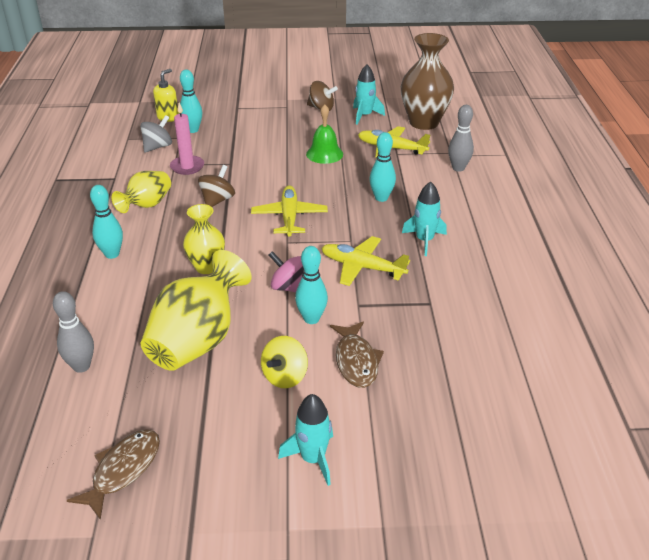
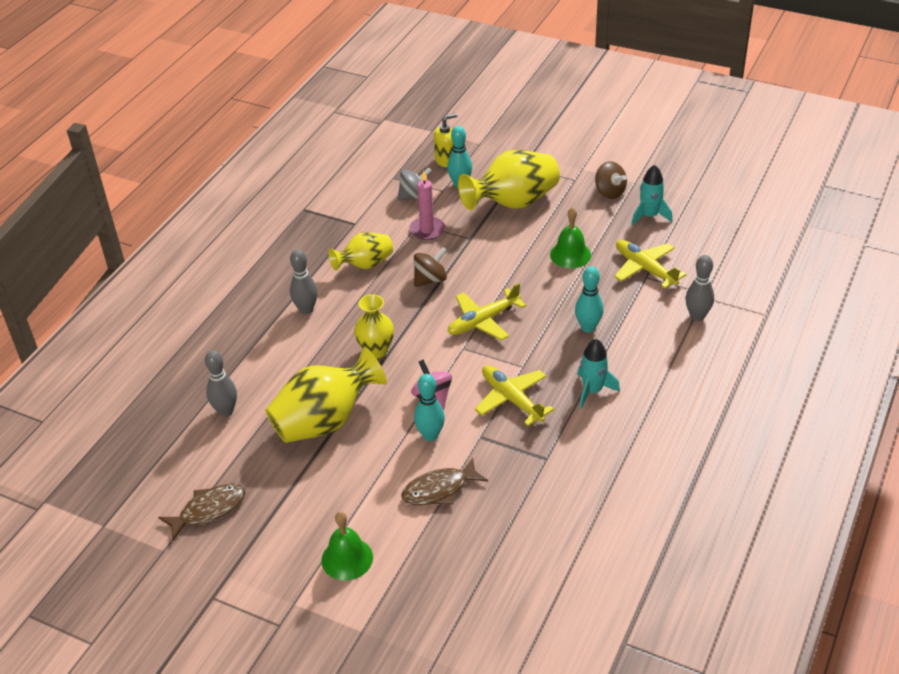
camera: 30 degrees right, 5 degrees up
turquoise bowling pin [90,185,123,259] -> grey bowling pin [290,249,318,314]
yellow plane [251,185,328,237] -> yellow plane turned 150 degrees counterclockwise [448,283,526,340]
yellow spinning top [261,336,308,388] -> none
turquoise rocket [278,394,333,486] -> green bell [321,512,373,581]
brown fish [330,322,384,388] -> brown fish turned 45 degrees clockwise [401,458,488,506]
brown vase [400,33,454,130] -> none
none -> yellow vase [458,150,560,210]

